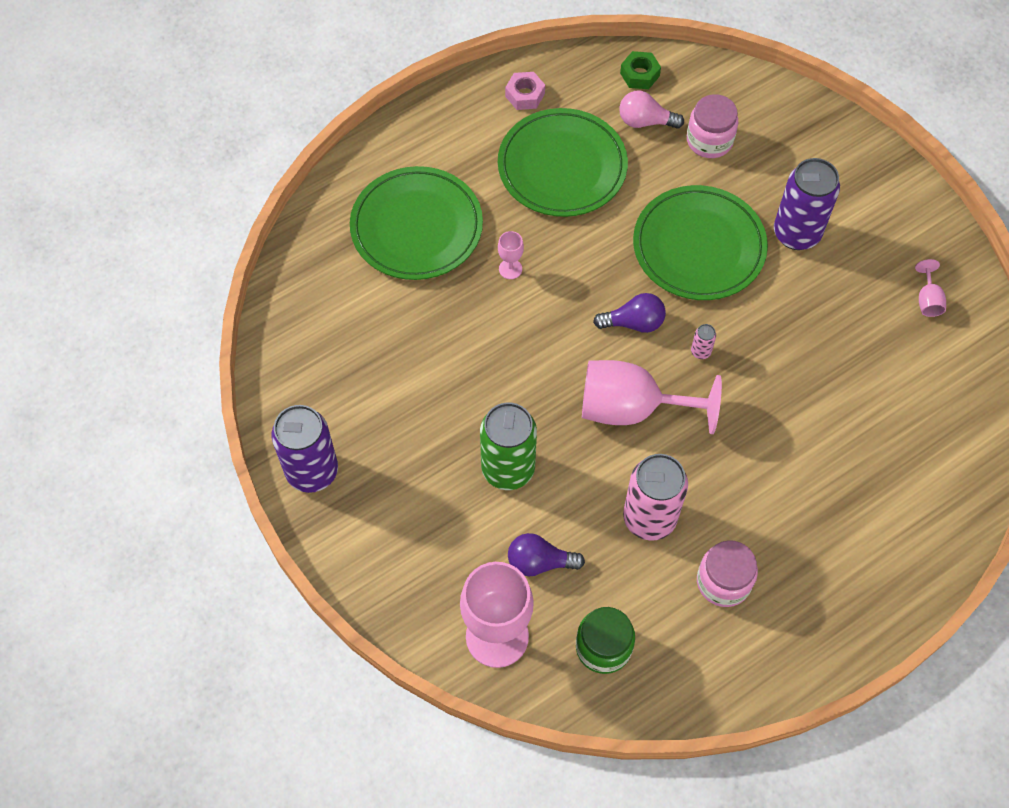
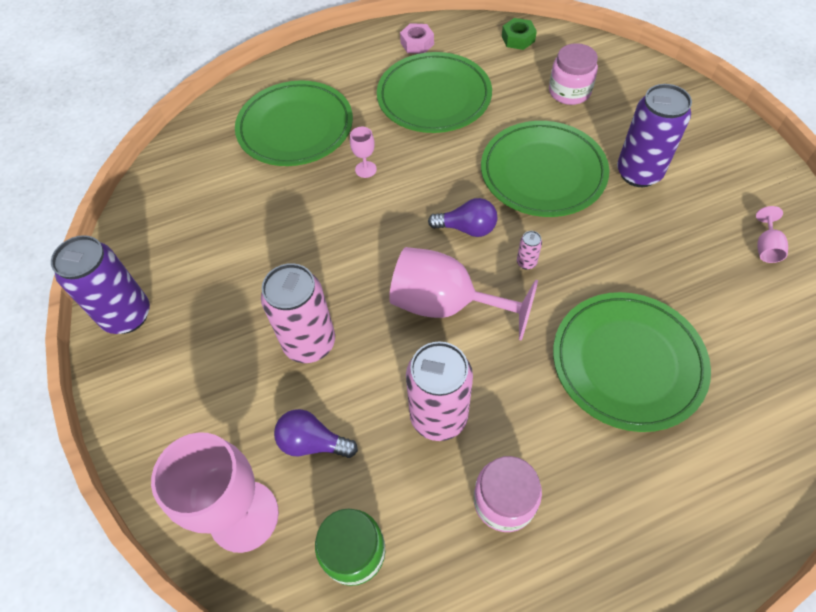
camera: 15 degrees right, 5 degrees down
green can [480,402,537,490] -> pink can [261,263,335,363]
pink light bulb [619,90,684,129] -> none
none -> green plate [553,292,711,432]

